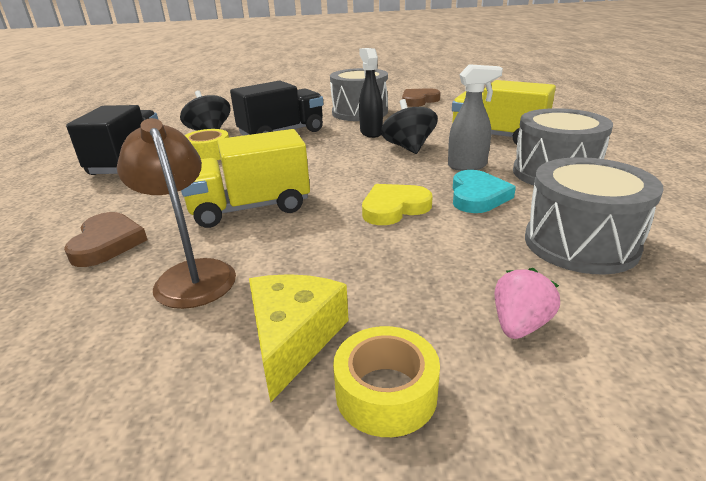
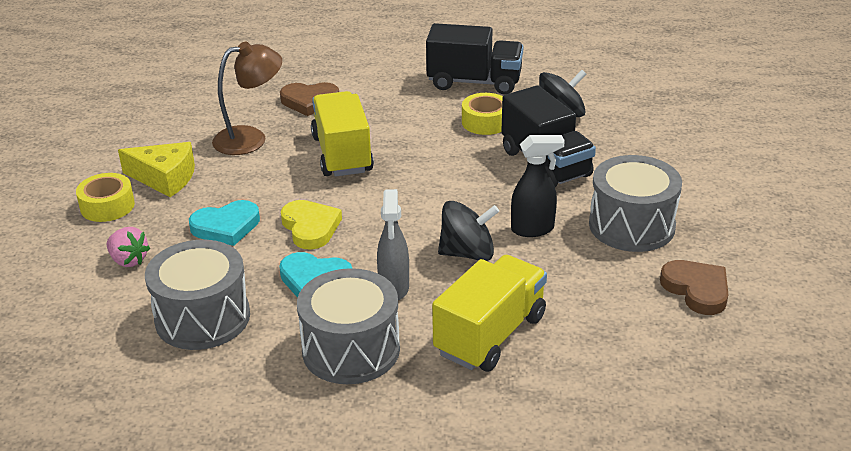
camera: 95 degrees right, 5 degrees up
none -> turquoise heart [189,200,260,246]

